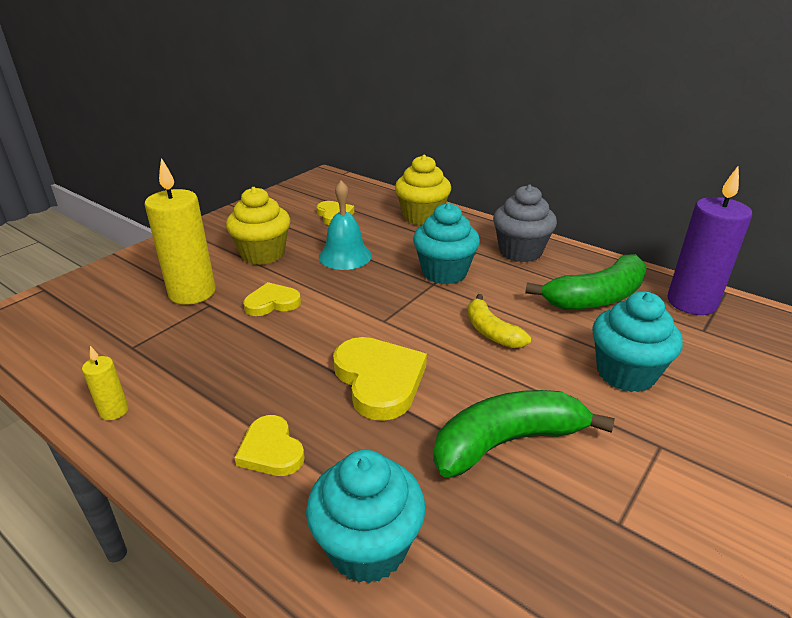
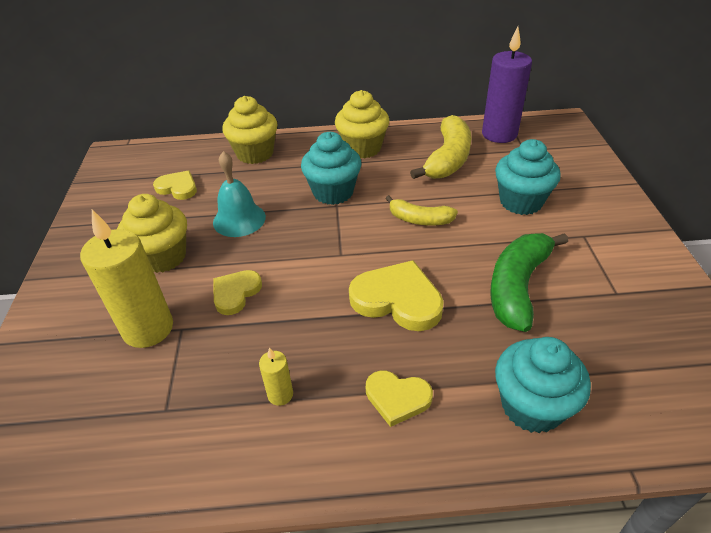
camera: 40 degrees left, 10 degrees up
yellow candle [82,346,129,420] -> yellow candle moved to [259,347,293,406]
grey cupcake [493,184,557,262] -> yellow cupcake [335,90,389,159]
green banana [525,254,647,310] -> yellow banana [410,115,471,179]

